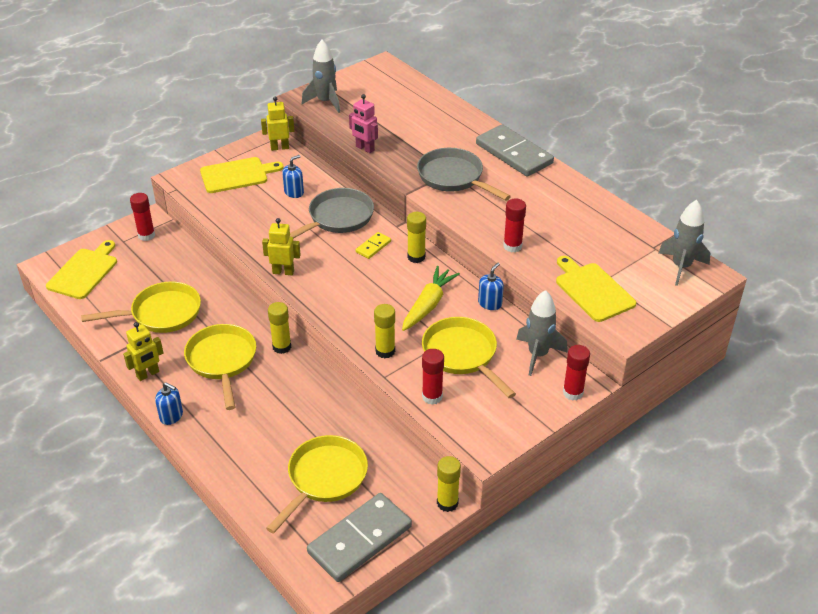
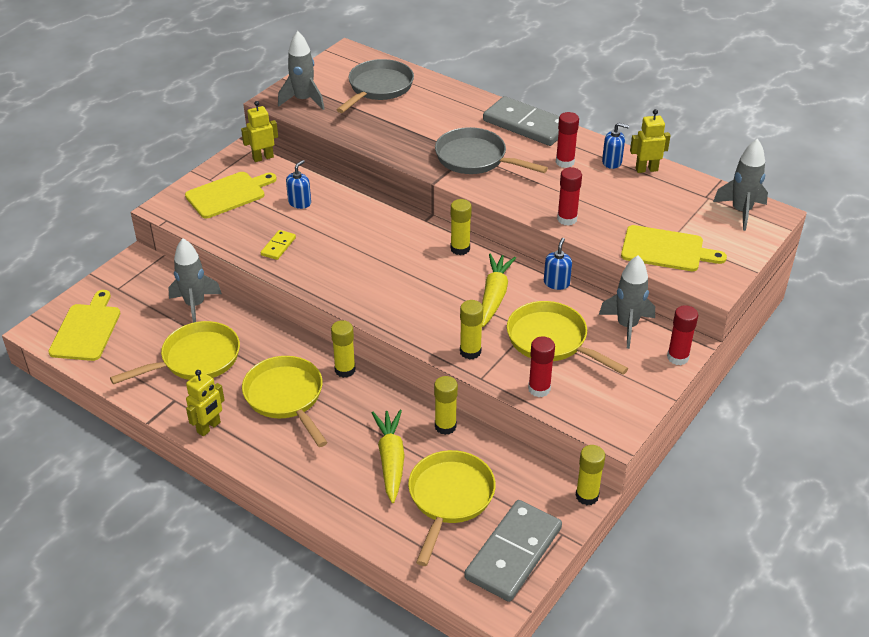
camera: 15 degrees left, 0 degrees up
red glue stick [130,193,155,241] -> red glue stick moved to [556,112,579,168]
blue soap dispenser [155,382,183,425] -> blue soap dispenser moved to [602,123,629,169]
yellow robot [262,218,301,275] -> yellow robot moved to [630,109,670,173]
grey pan [290,188,374,239] -> grey pan moved to [337,59,414,113]
pink robot [349,94,378,153] -> none
yellow domino [356,232,391,259] -> yellow domino moved to [261,230,296,260]
yellow cutting board [556,256,636,322] -> yellow cutting board turned 150 degrees clockwise [621,225,727,271]
none -> grey rocket [168,238,222,323]
none -> yellow carrot [372,410,405,503]
none -> yellow glue stick [434,376,458,435]

